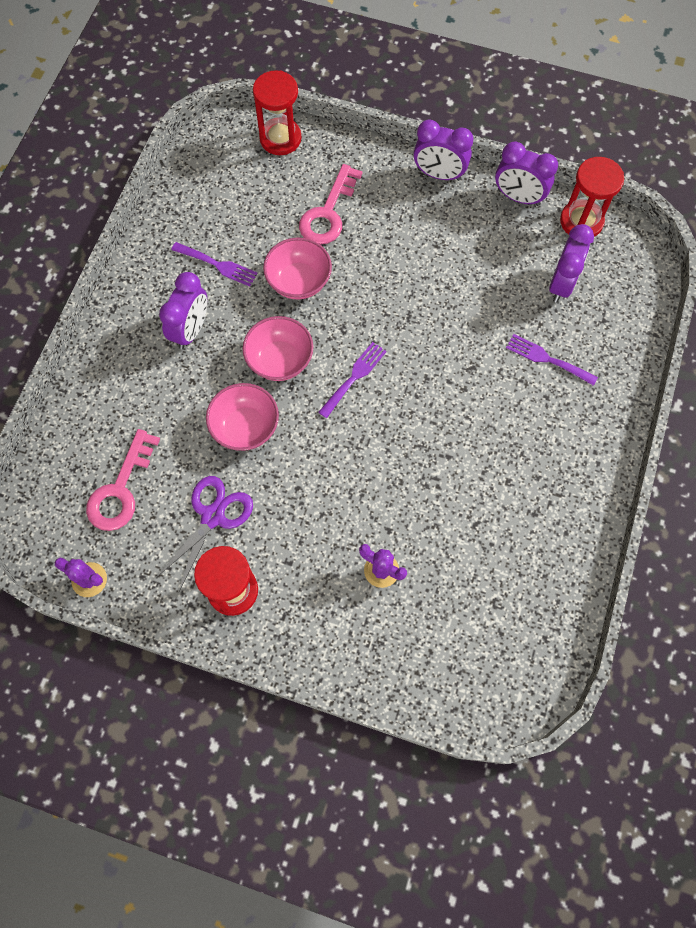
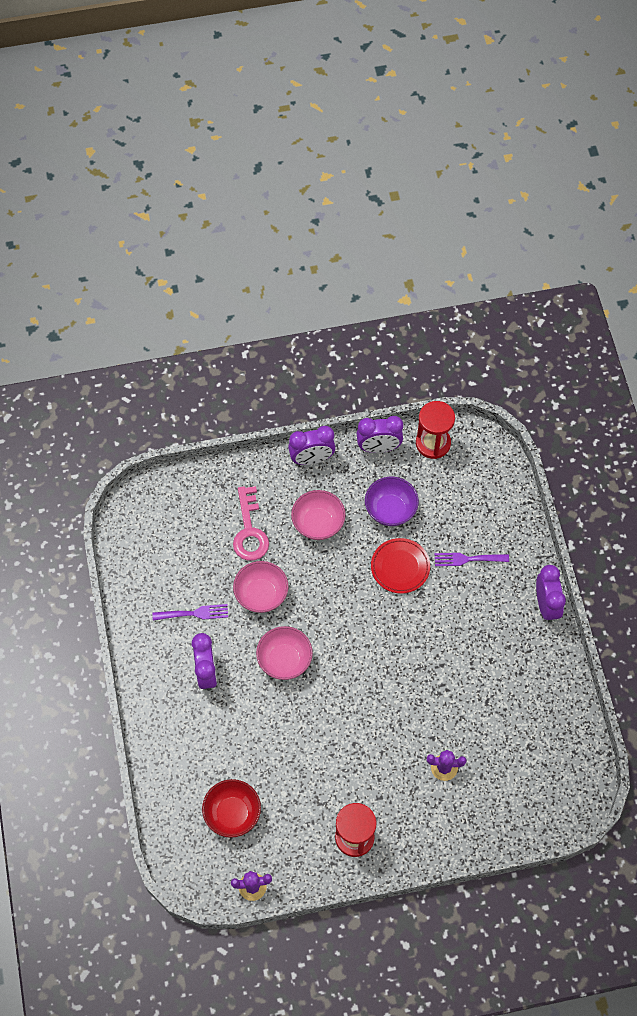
camera: 30 degrees left, 5 degrees down
pink key [86,429,160,531] -> red bowl [202,779,261,838]
purple scissors [156,476,253,591] -> none
pink bowl [206,383,279,451] -> pink bowl moved to [291,490,346,540]
red hourglass [253,70,302,155] -> none
purple fork [318,342,386,418] -> none
purple clock [549,224,594,302] -> purple clock moved to [536,565,566,623]
none -> purple bowl [365,477,419,526]
none -> red plate [371,538,430,594]

